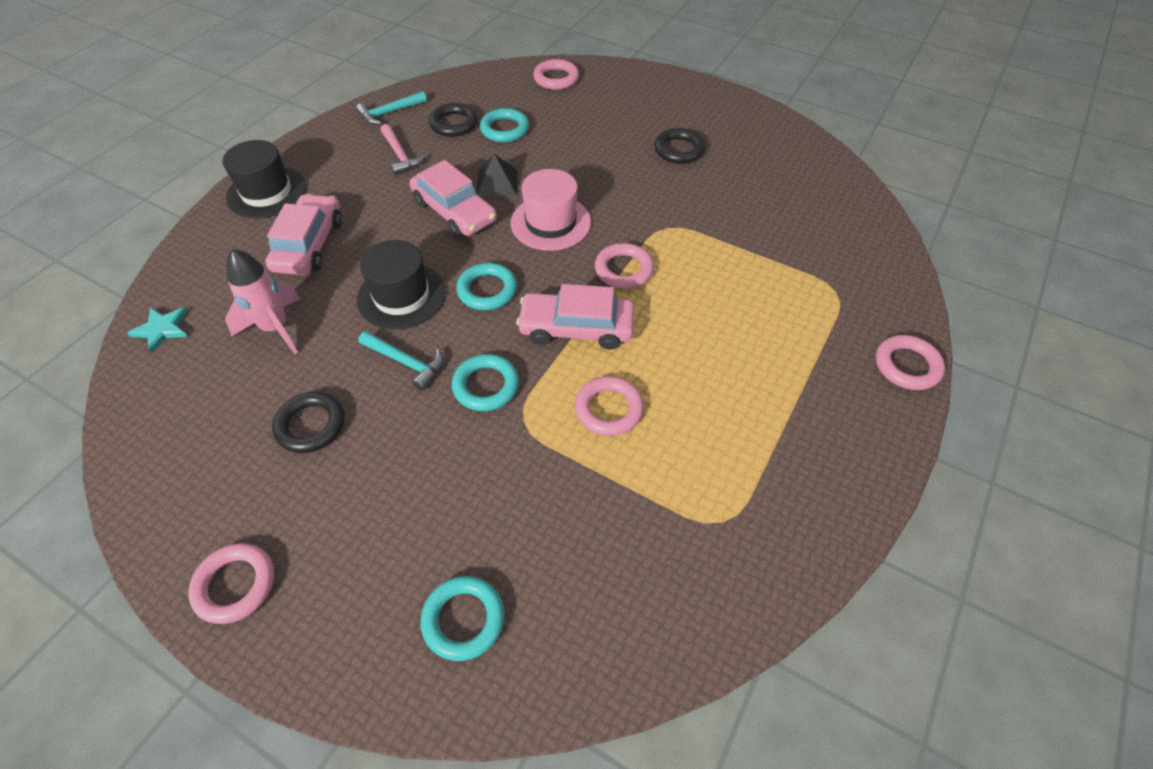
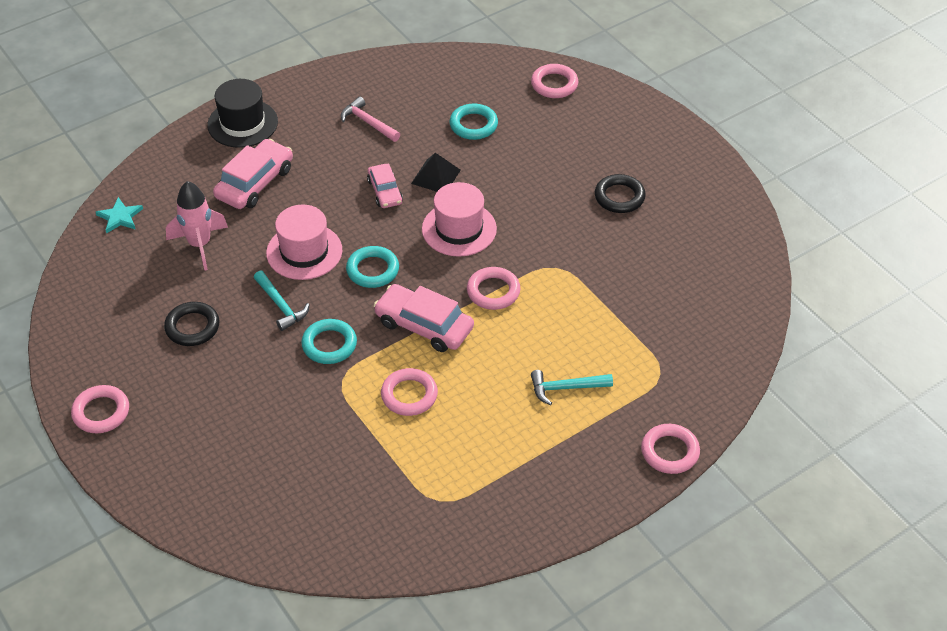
camera: 25 degrees right, 5 degrees down
turquoise hammer [356,91,427,124] -> turquoise hammer moved to [531,370,613,405]
black hat [357,240,446,330] -> pink hat [266,205,342,280]
pink hammer [381,124,426,175] -> pink hammer turned 135 degrees clockwise [341,97,400,142]
pink car [409,160,497,237] -> pink car [367,164,403,208], size x0.62
turquoise ring [420,576,505,661] -> none
black ring [429,103,478,137] -> none

